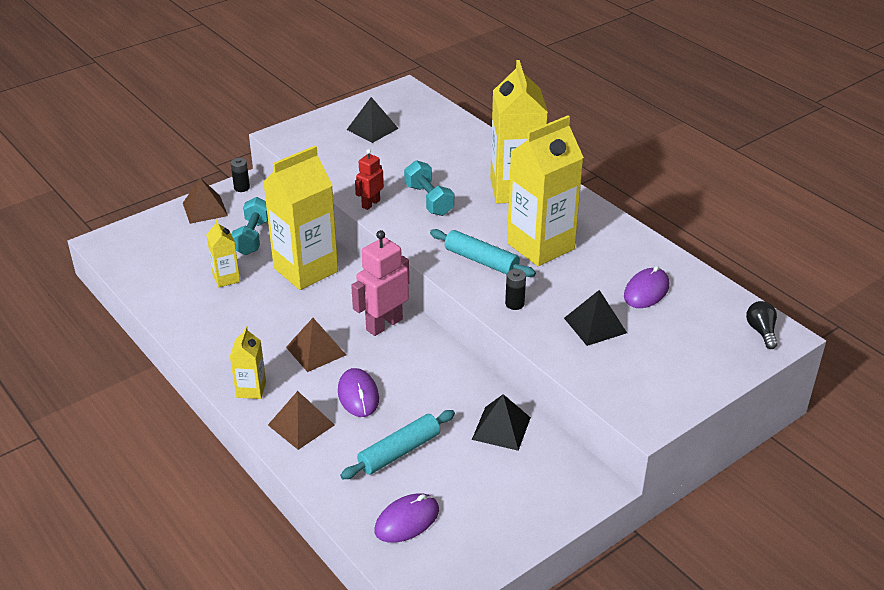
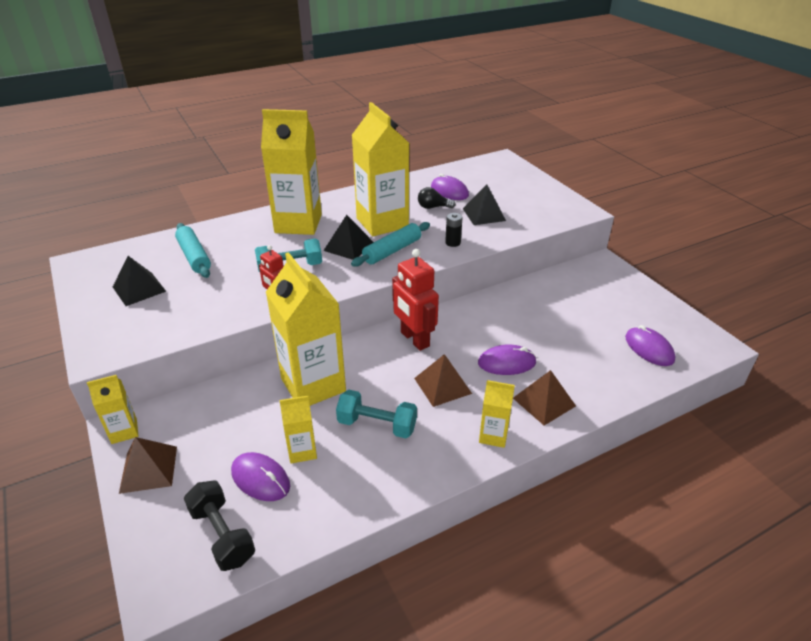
camera: 80 degrees left, 0 degrees up
black battery [231,158,250,192] -> yellow carton [87,375,139,444]
turquoise dumbbell [231,197,268,255] -> turquoise dumbbell moved to [336,390,417,438]
turquoise rolling pin [340,410,455,479] -> turquoise rolling pin moved to [175,223,211,278]
pink robot [351,230,409,336] -> red robot [392,249,439,351]
black pyramid [472,394,531,451] -> black pyramid moved to [323,215,374,260]
black light bulb [746,301,778,349] -> black light bulb moved to [418,187,456,209]
none -> black dumbbell [184,481,255,571]
none -> purple mouse [231,452,290,501]

